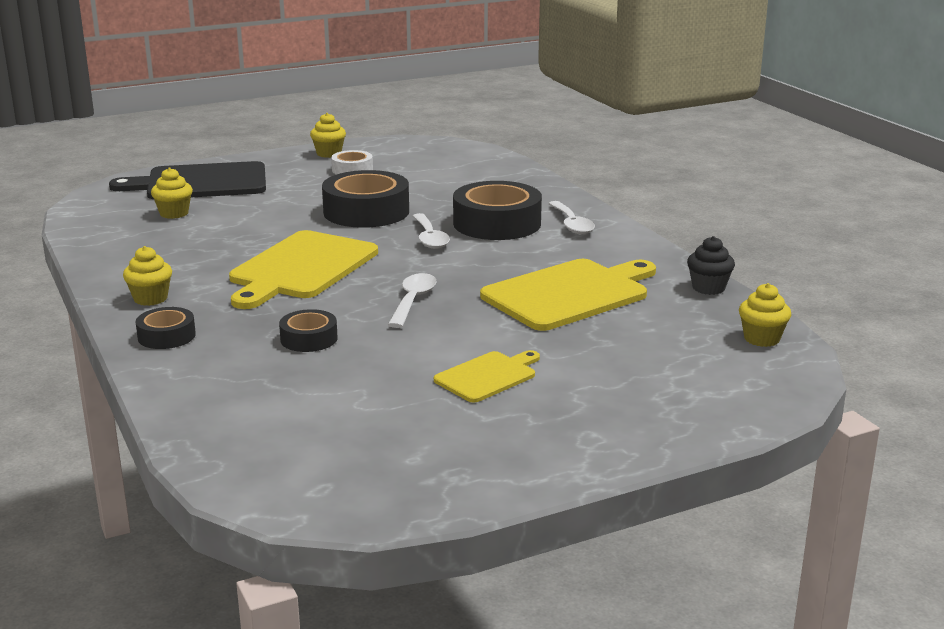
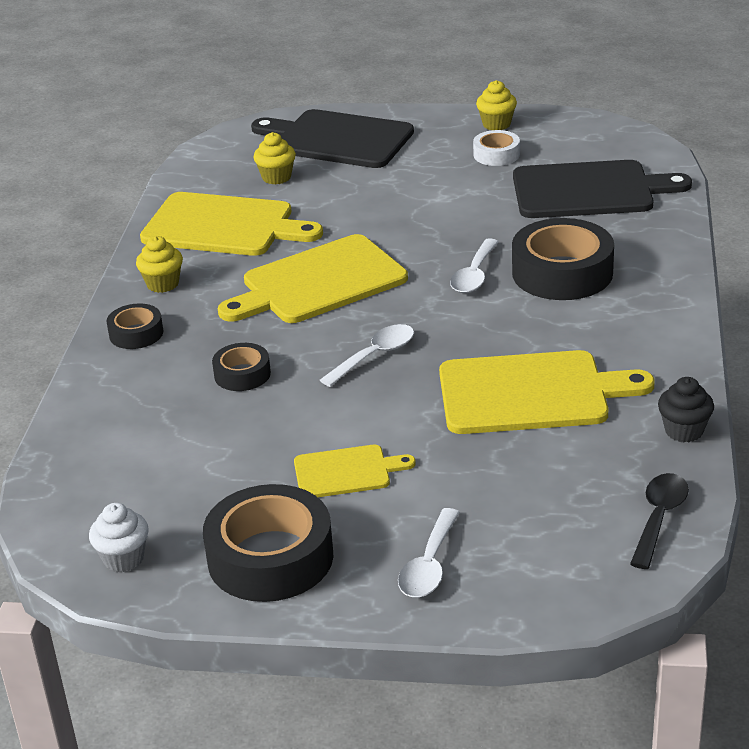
camera: 35 degrees right, 10 degrees up
black tape [322,170,409,228] -> black tape moved to [203,484,334,602]
white spoon [548,201,595,234] -> white spoon moved to [398,508,460,598]
yellow cupcake [739,283,791,347] -> black spoon [630,473,689,569]
none -> white cupcake [89,503,149,572]
none -> yellow cutting board [140,192,323,256]
none -> black cutting board [513,160,692,218]

